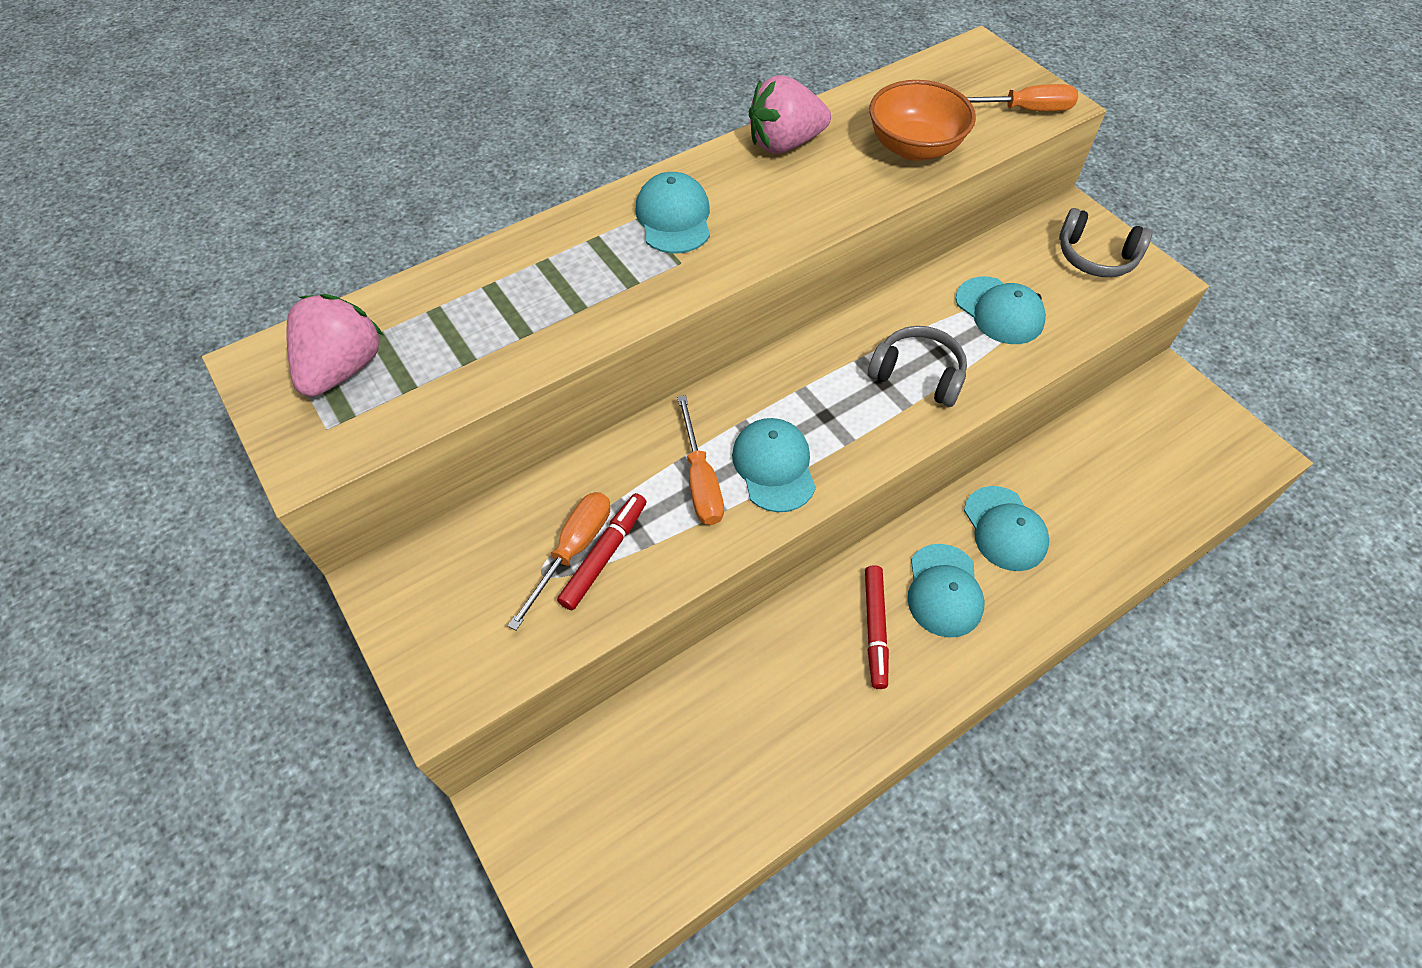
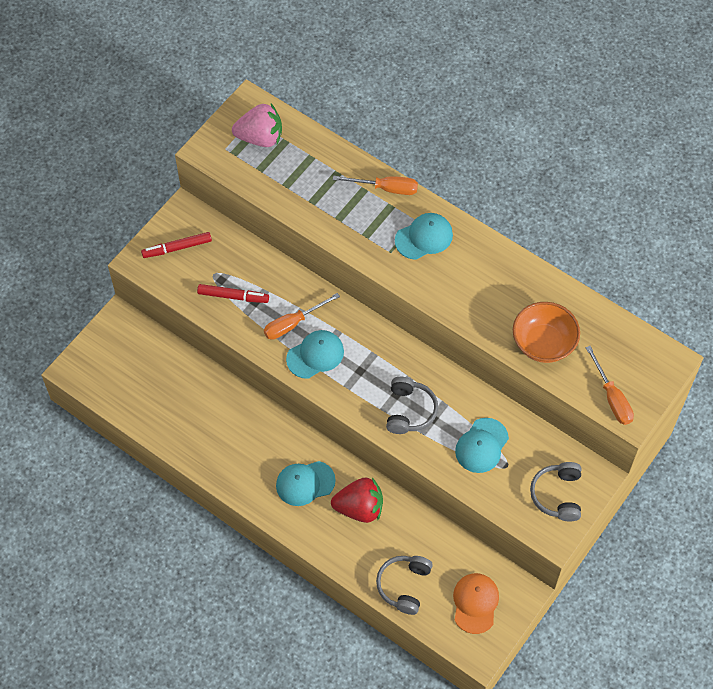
camera: 70 degrees right, 5 degrees up
orange screwdriver [508,492,610,630] -> orange screwdriver moved to [333,176,418,195]
pink strawberry [749,75,831,154] -> none
red marker [865,565,889,689] -> red marker moved to [141,232,212,258]
turquoise cap [964,486,1049,571] -> red strawberry [331,477,383,523]
none -> grey headphones [376,556,433,615]
none -> orange cap [453,573,499,634]

